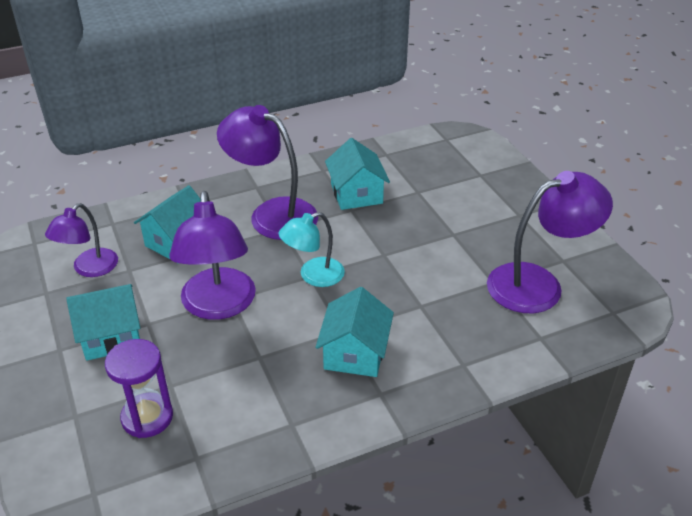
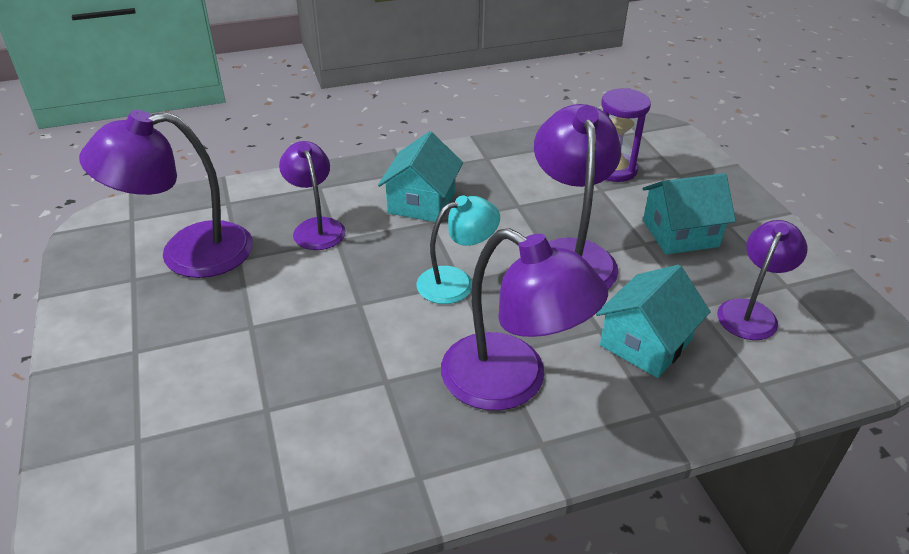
camera: 175 degrees left, 0 degrees up
turquoise house [325,138,390,210] -> none
none -> purple lamp [279,141,346,250]

